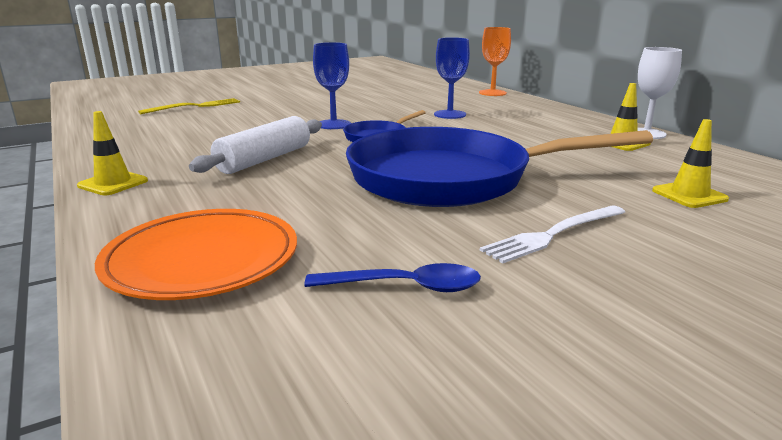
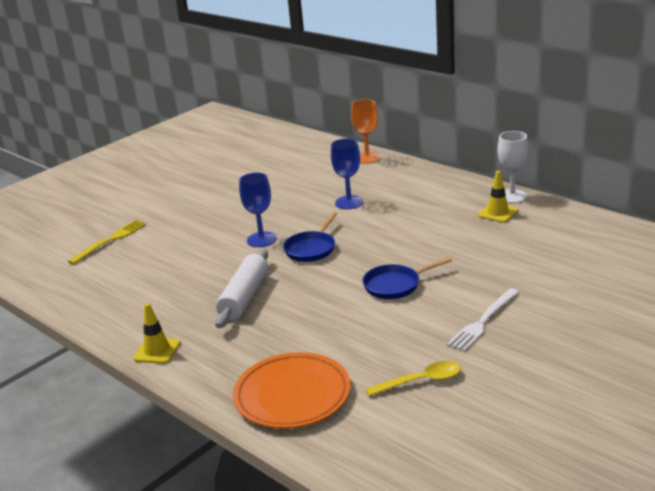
camera: 15 degrees left, 5 degrees up
blue spoon [304,263,481,292] -> yellow spoon [366,361,461,396]
blue pan [346,127,653,207] -> blue pan [363,257,452,299], size x0.44
yellow traffic cone [652,119,729,208] -> none

